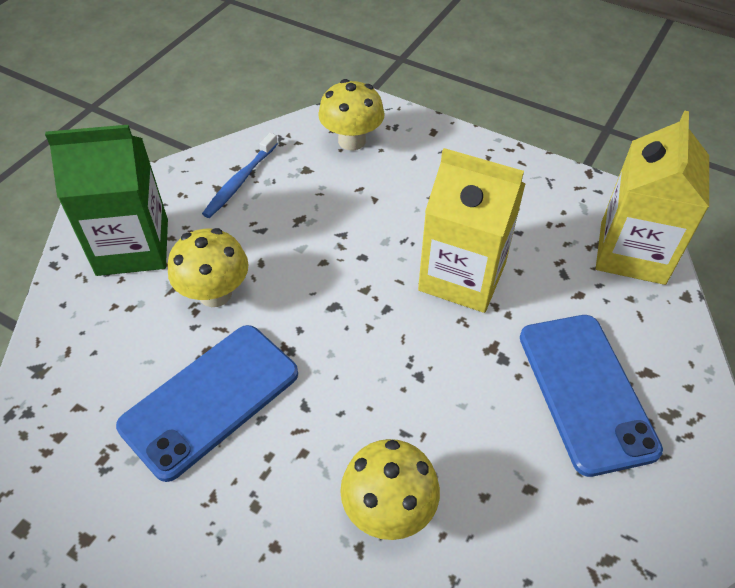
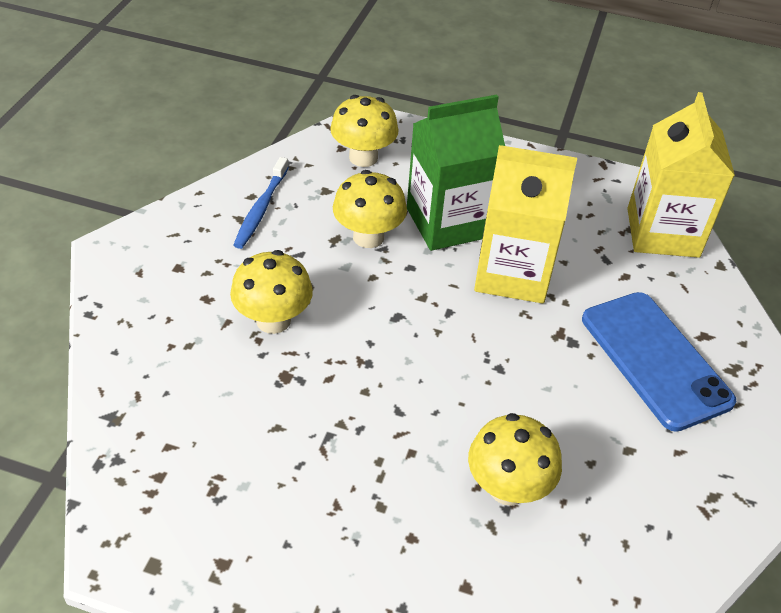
camera: 15 degrees left, 5 degrees down
green carton [45,125,168,276] -> green carton moved to [407,95,505,251]
blue phone [116,325,298,482] -> none
none -> yellow mushroom [333,170,407,248]

